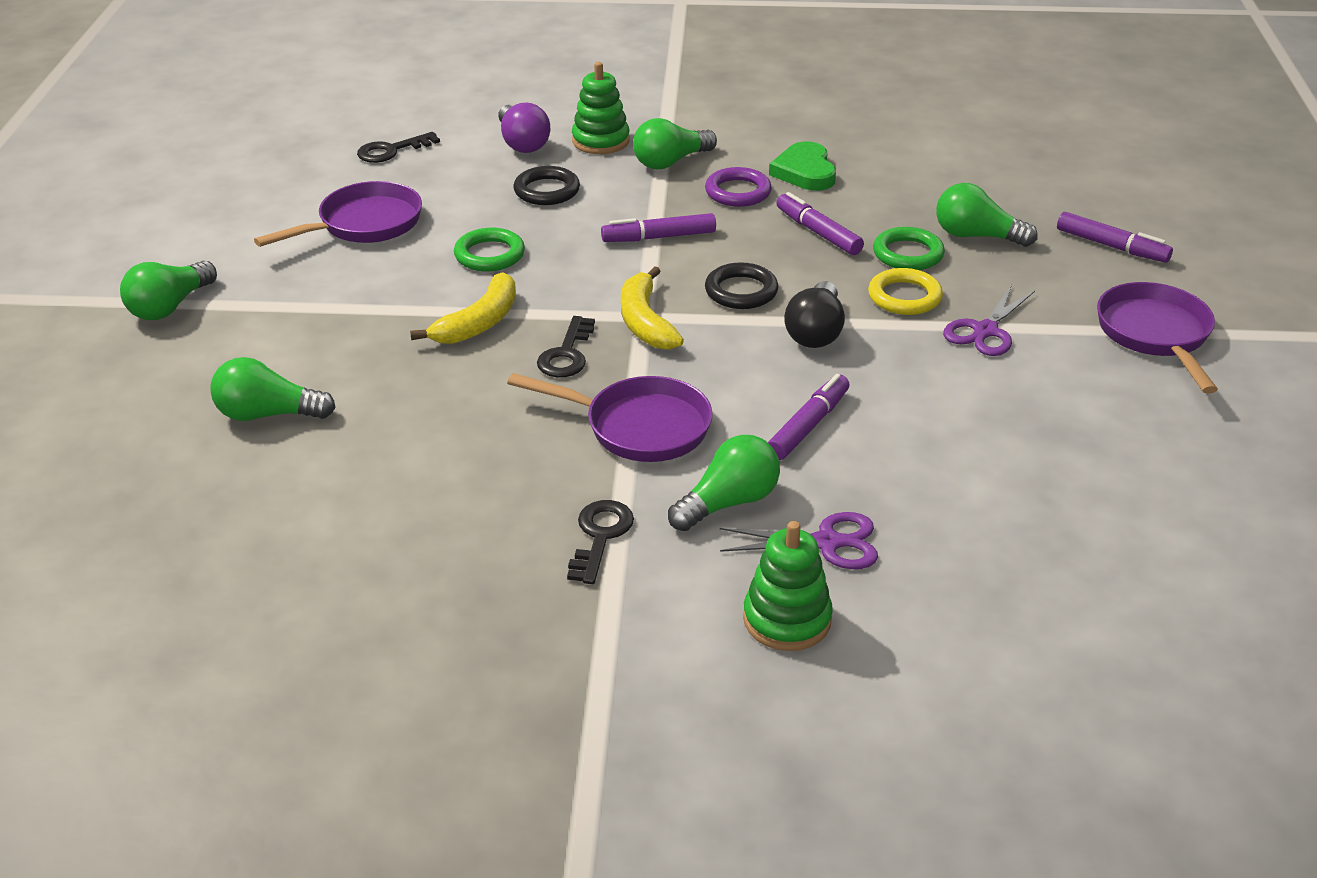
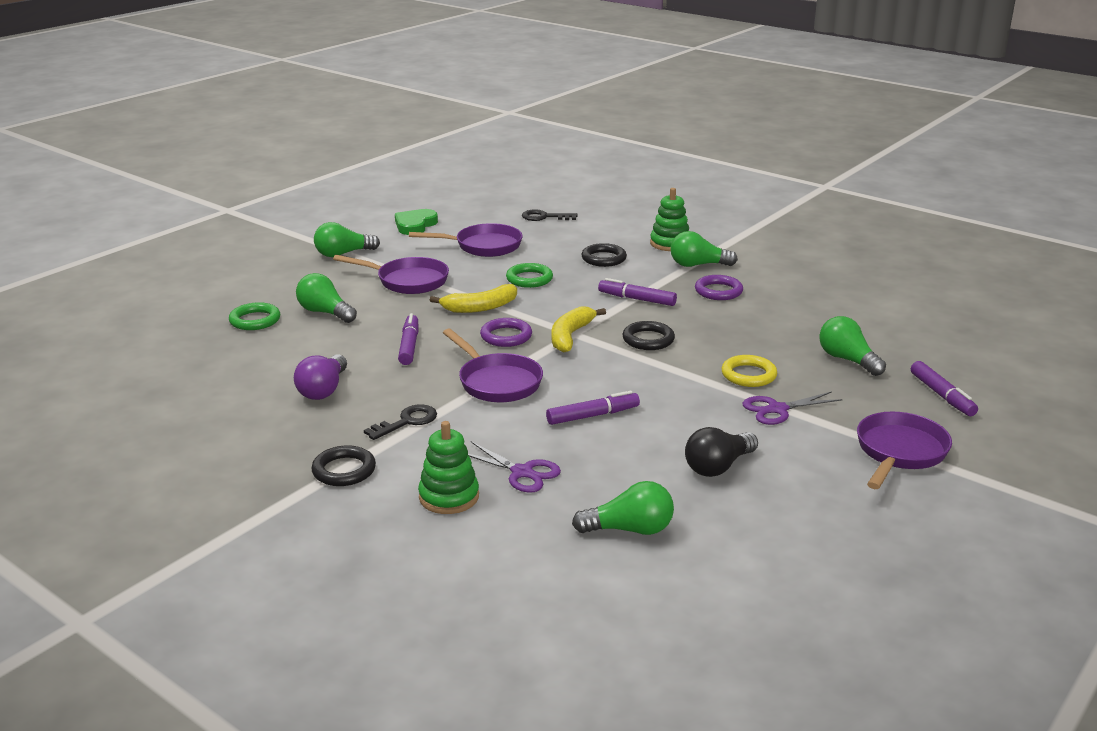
camera: 35 degrees right, 10 degrees down
purple light bulb [498,103,550,153] -> purple light bulb moved to [294,354,347,400]
black key [537,316,595,377] -> purple ring [480,318,532,347]
green light bulb [668,435,780,531] -> green light bulb moved to [572,481,674,535]
green heart [769,141,836,191] -> green heart moved to [395,209,438,235]
purple marker [777,192,864,255] -> purple marker moved to [398,313,418,365]
black light bulb [784,281,845,348] -> black light bulb moved to [685,427,758,477]
green ring [873,227,945,270] -> green ring moved to [229,302,280,330]
none -> black ring [311,445,376,486]
none -> purple pan [333,255,449,294]

